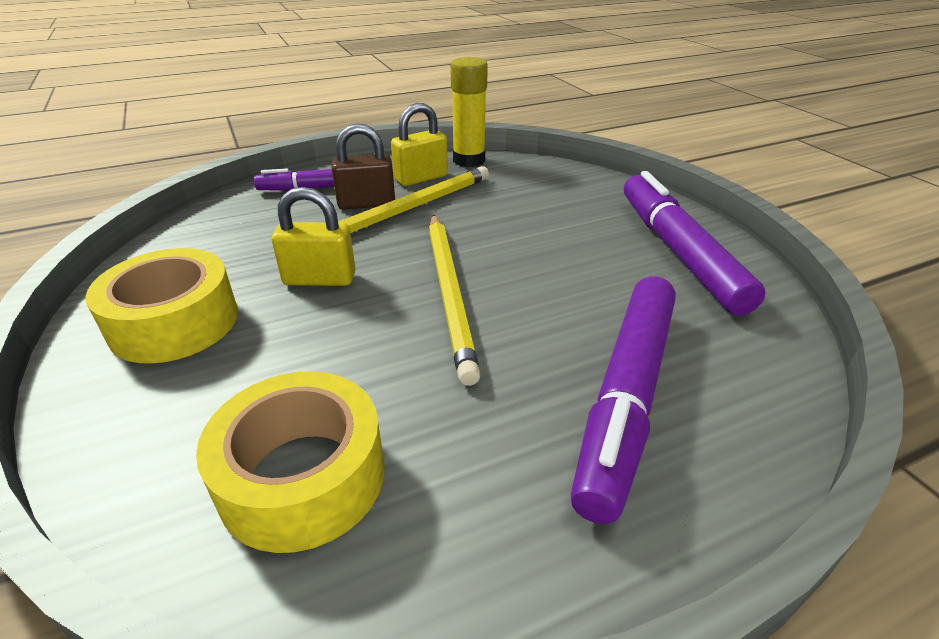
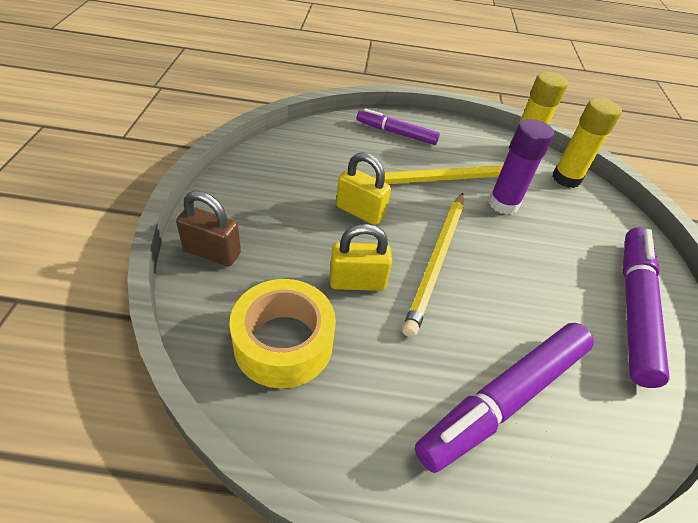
camera: 25 degrees right, 10 degrees up
yellow tape [85,248,238,364] -> none
brown padlock [332,123,395,210] -> brown padlock moved to [176,191,241,266]
yellow padlock [391,103,448,186] -> yellow padlock moved to [330,224,393,291]
none -> purple glue stick [489,119,554,215]
none -> yellow glue stick [552,98,622,188]

